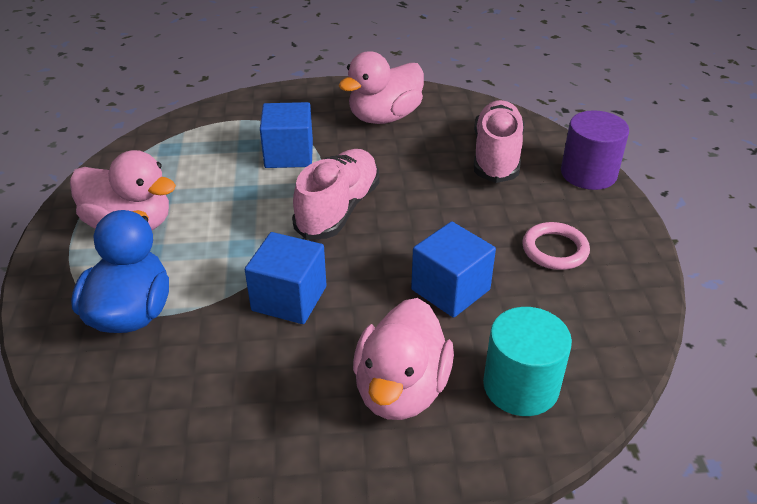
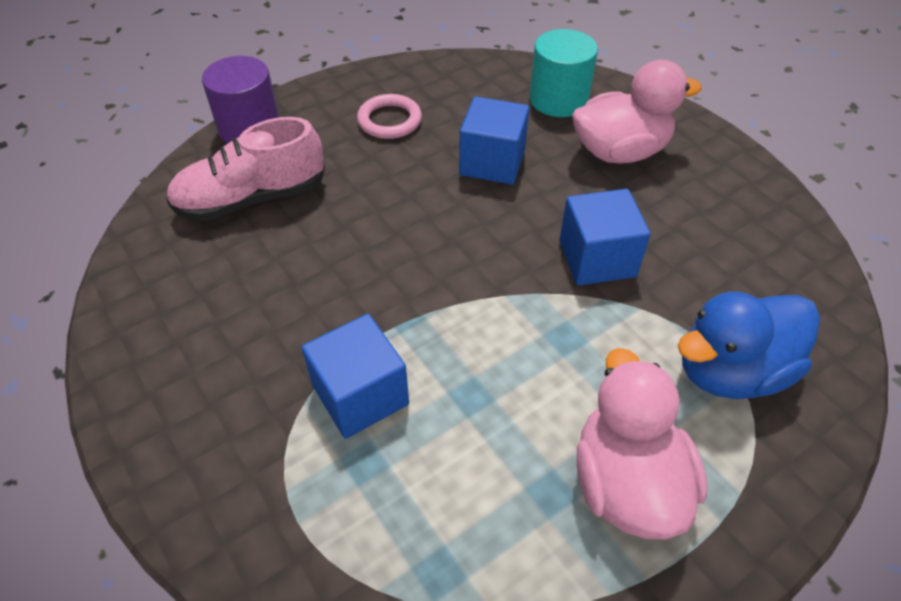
camera: 120 degrees left, 10 degrees up
pink shoe [292,149,379,240] -> none
pink duck [338,51,424,124] -> none

